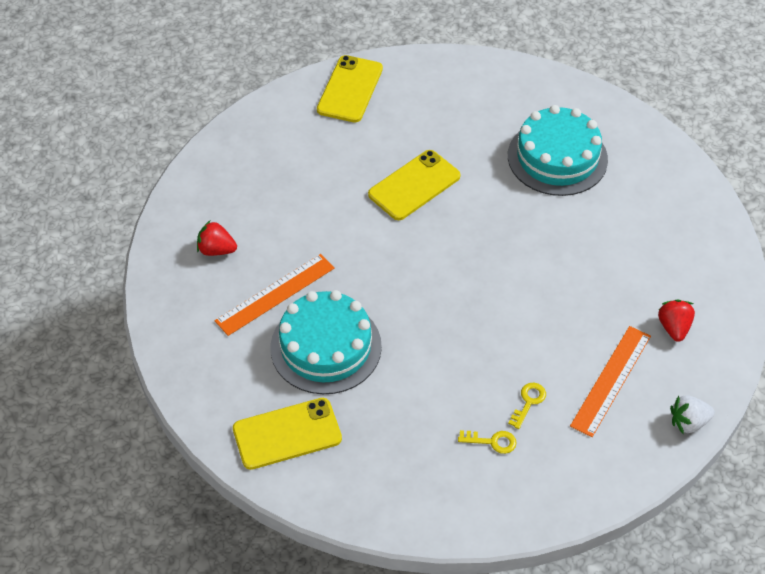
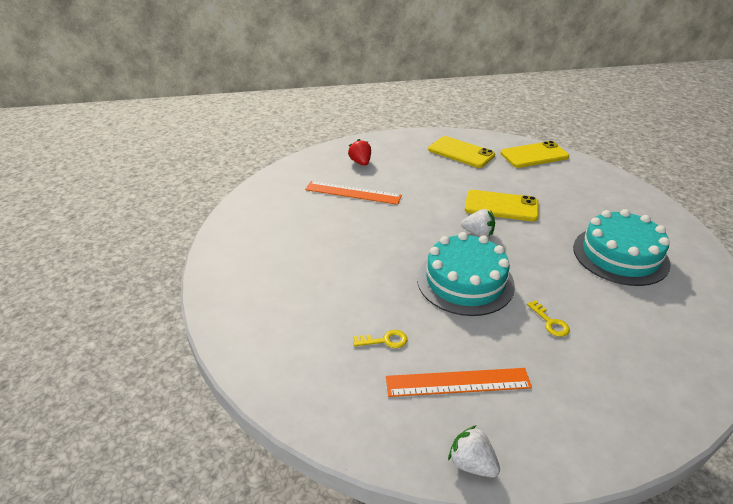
camera: 55 degrees right, 15 degrees down
yellow phone [233,398,342,470] -> yellow phone moved to [428,136,495,168]
turquoise cake [270,290,382,394] -> turquoise cake moved to [417,232,515,316]
yellow key [458,430,516,454] -> yellow key moved to [527,300,570,337]
red strawberry [658,300,695,342] -> none
none -> white strawberry [461,209,495,237]

